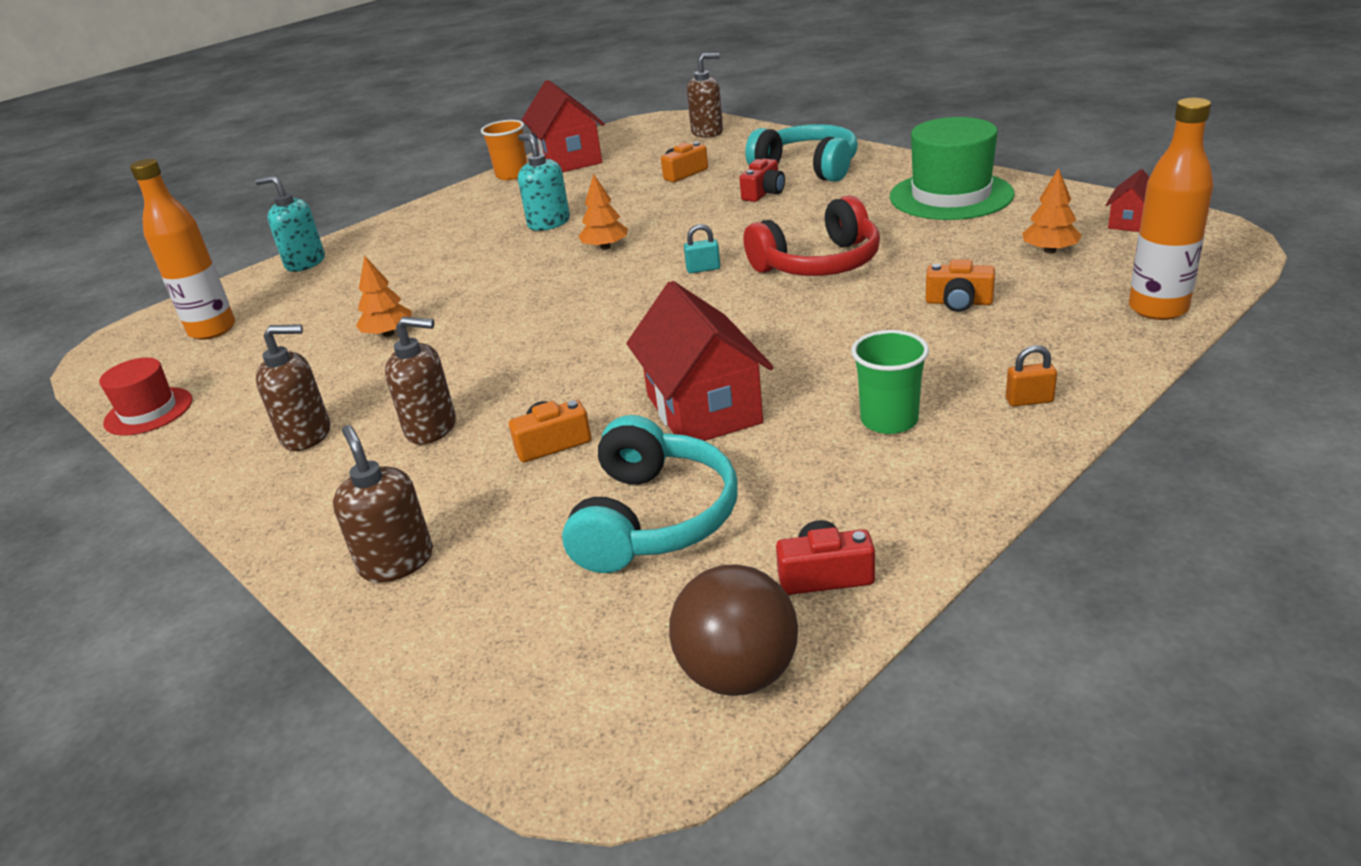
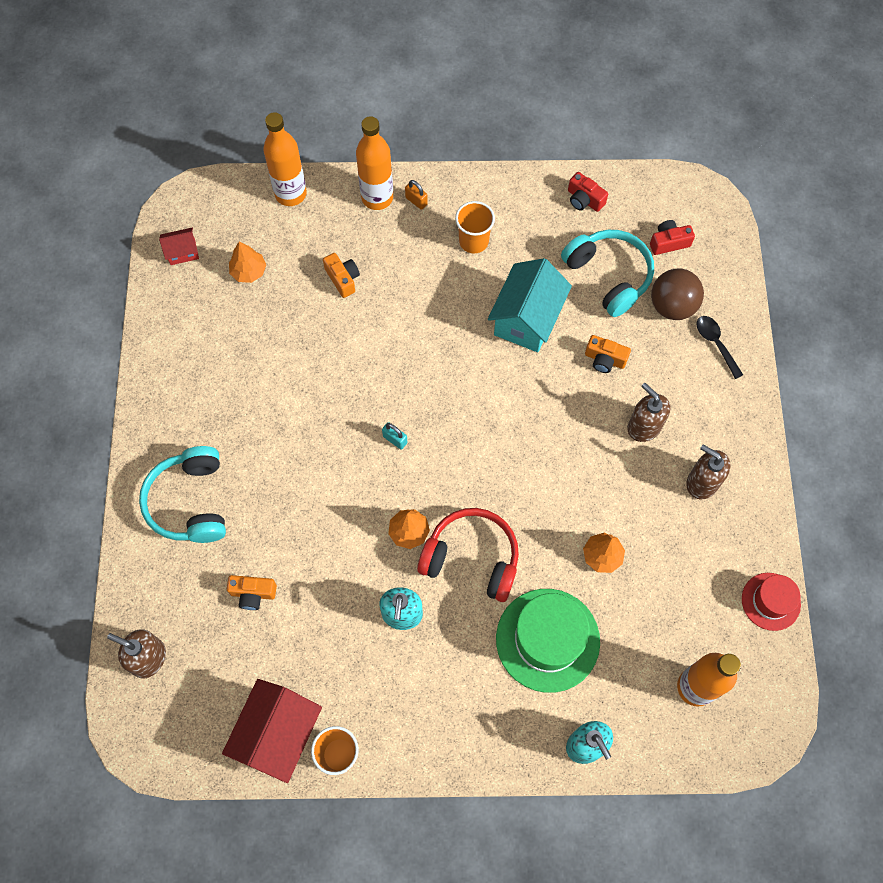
camera: 140 degrees left, 35 degrees up
brown soap dispenser [333,425,433,582] -> black spoon [697,316,743,379]
turquoise headphones [562,415,738,573] -> turquoise headphones turned 90 degrees clockwise [561,230,654,317]
red house [626,281,774,441] -> turquoise house [488,258,572,352]
brown ball [669,564,798,696] -> brown ball moved to [651,269,704,320]
red camera [740,159,785,202] -> red camera moved to [650,220,695,255]
red headphones [744,195,880,276] -> red headphones moved to [417,508,519,602]
green cup [851,330,929,434] -> orange cup [455,201,495,253]
green hat [890,117,1015,220] -> green hat moved to [496,589,600,693]
none -> orange bottle [356,116,393,210]

